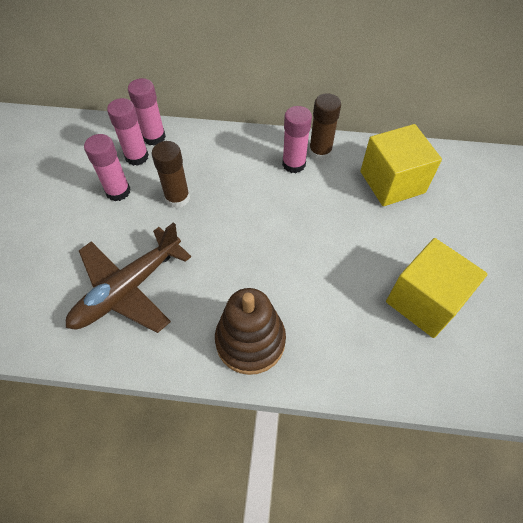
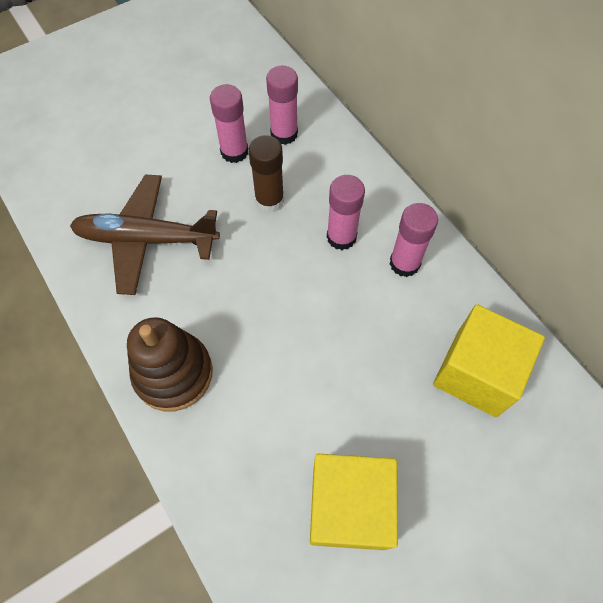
camera: 50 degrees right, 5 degrees up
pink glue stick [128,78,166,146] -> pink glue stick moved to [327,175,365,250]
brown glue stick [309,93,341,161] -> none

